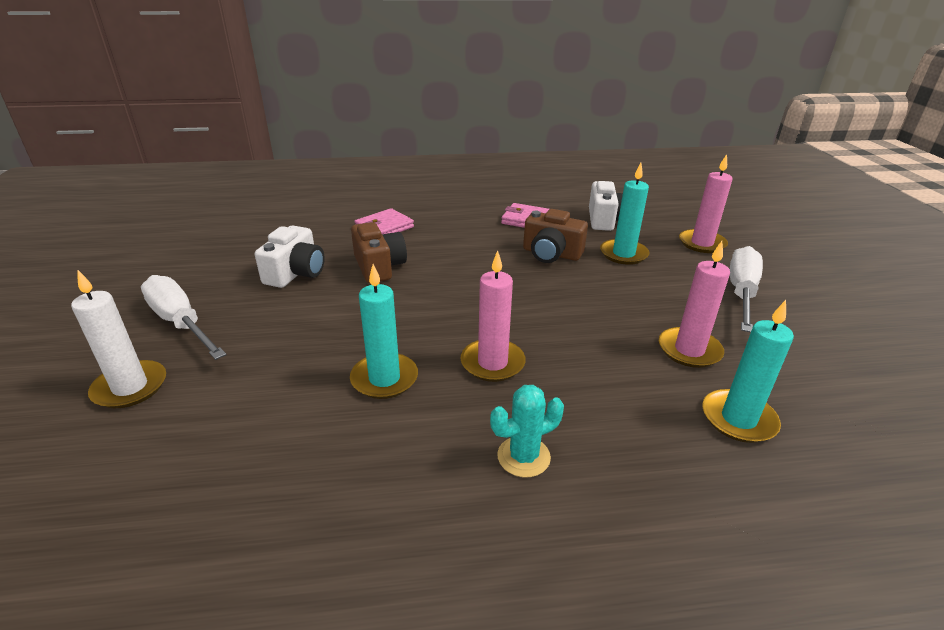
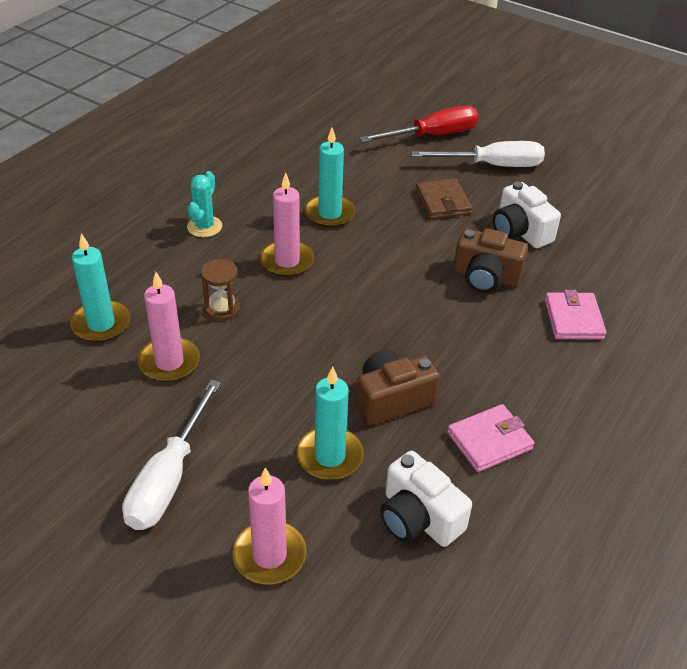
camera: 130 degrees right, 10 degrees up
white candle [71,270,166,409] -> red screwdriver [359,106,479,143]
white screwdriver [730,246,763,333] -> white screwdriver turned 45 degrees clockwise [122,380,221,530]
none -> brown hourglass [201,259,240,321]
none -> brown wallet [416,178,472,219]

